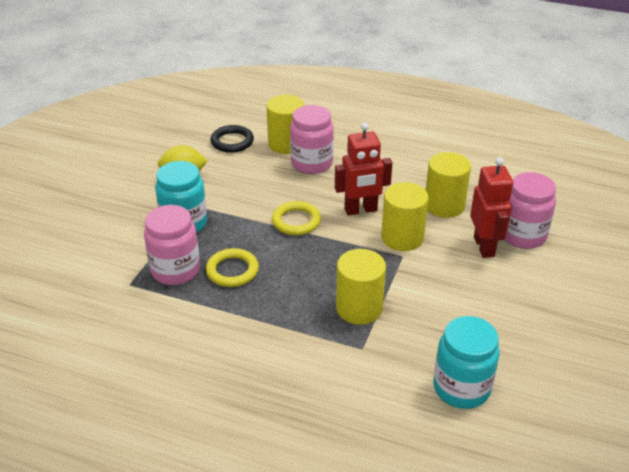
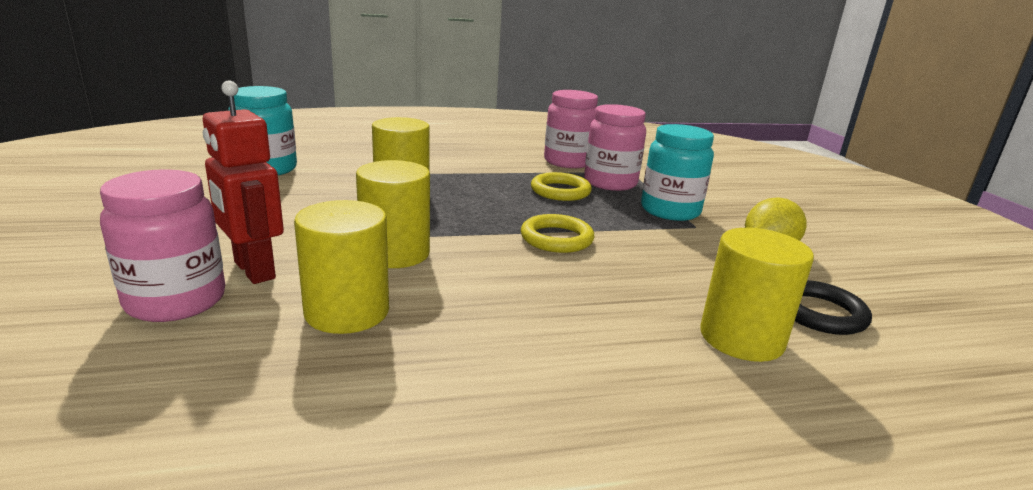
camera: 145 degrees right, 15 degrees down
pink jar [290,105,334,174] -> pink jar moved to [544,90,598,168]
red robot [335,122,392,216] -> none

